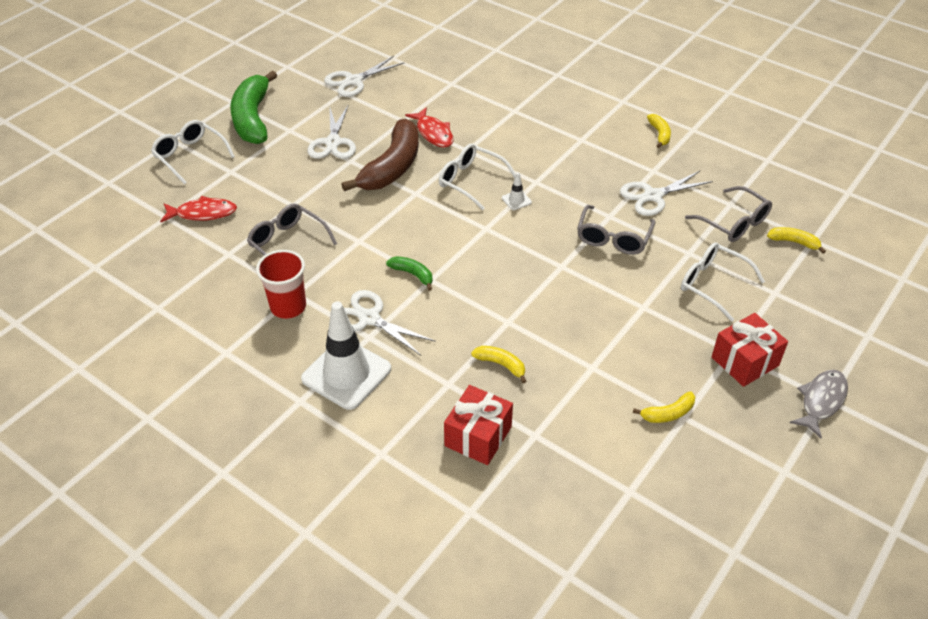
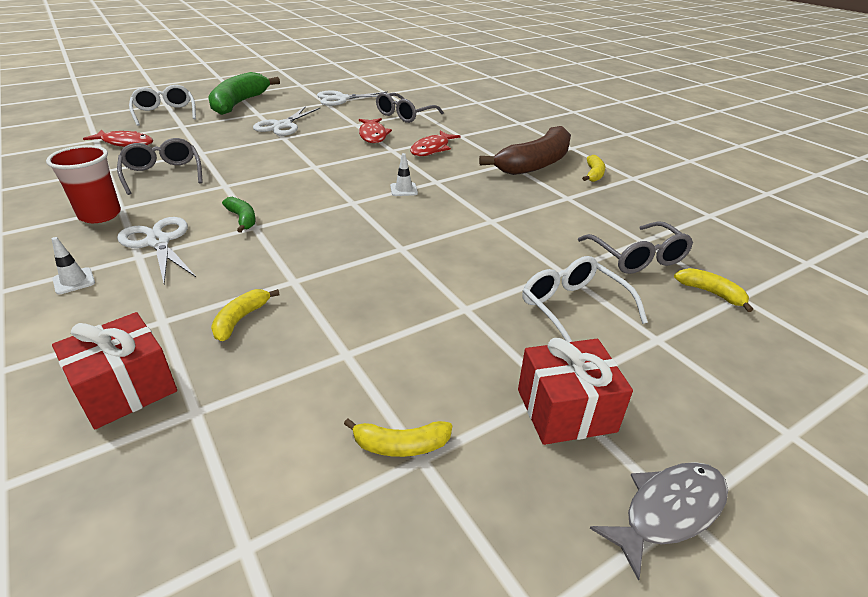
camera: 20 degrees right, 10 degrees down
white traffic cone [301,301,391,410] -> white traffic cone [52,237,95,294], size x0.41
brown banana [341,119,419,191] -> brown banana moved to [479,126,571,175]
white glasses [439,143,516,210] -> none
yellow banana [471,346,527,383] -> yellow banana turned 120 degrees counterclockwise [211,289,280,341]
grey glasses [577,205,655,255] -> grey glasses moved to [376,92,444,123]
white scissors [620,171,713,216] -> none
none -> red fish [410,131,461,156]

